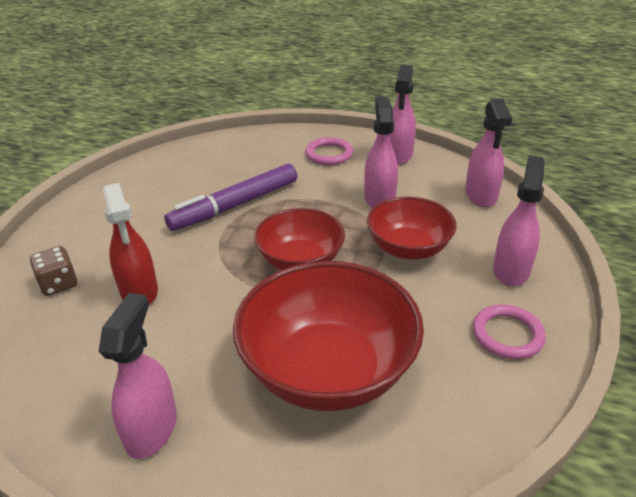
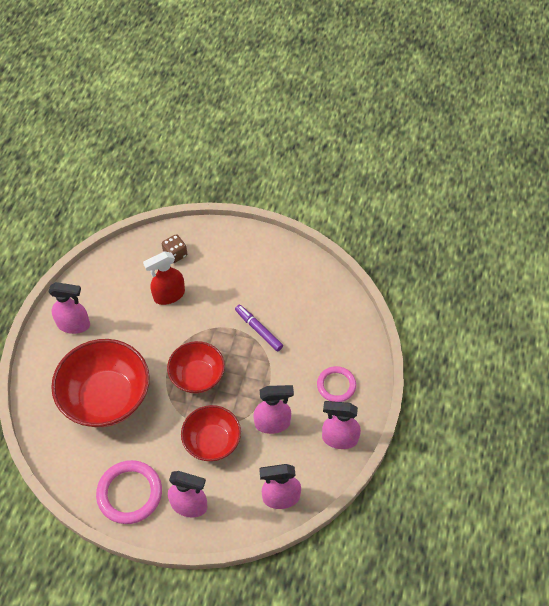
camera: 85 degrees right, 20 degrees up
purple marker [164,164,297,231] -> purple marker [235,305,283,351], size x0.63
pink ring [473,305,546,359] -> pink ring [96,460,162,524], size x1.55

